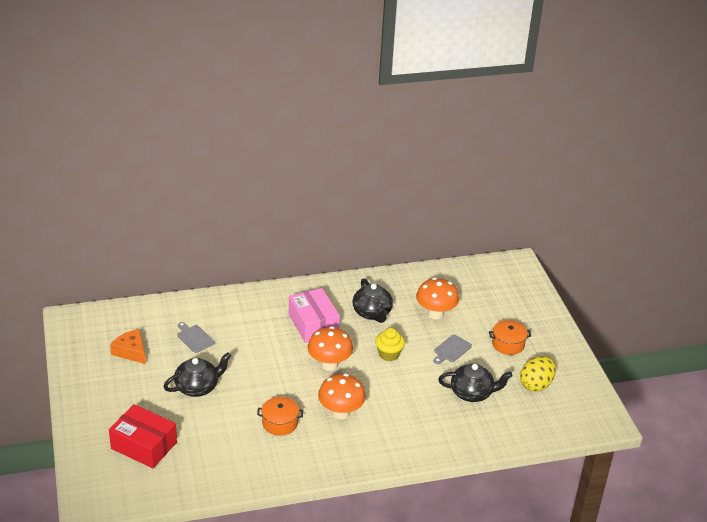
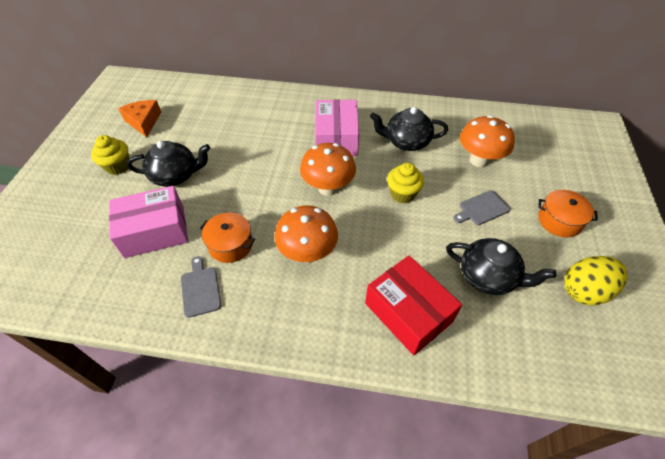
camera: 25 degrees right, 15 degrees up
red box [109,404,177,468] -> red box moved to [365,256,462,355]
grey cutting board [177,322,215,353] -> grey cutting board moved to [181,256,221,318]
black teapot [353,278,393,323] -> black teapot turned 90 degrees clockwise [370,107,448,151]
none -> yellow cupcake [91,135,129,175]
none -> pink box [109,186,188,258]

